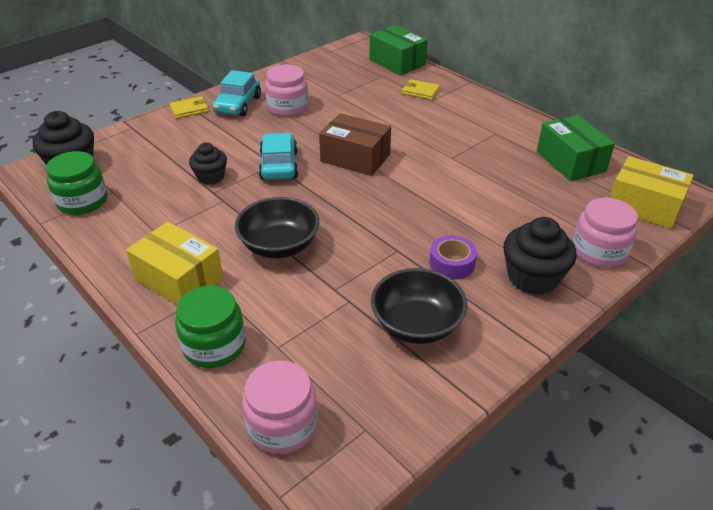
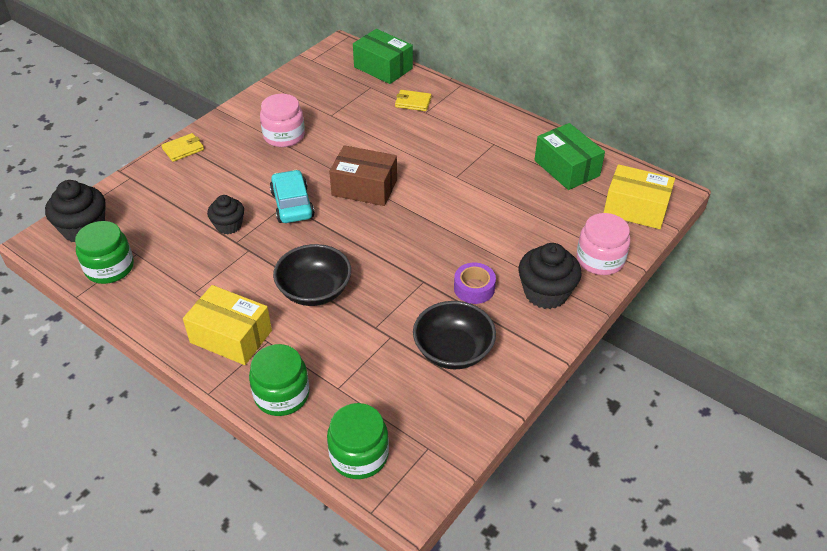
camera: 10 degrees left, 5 degrees up
turquoise car [213,70,261,116] -> none
pink jar [242,360,318,454] -> green jar [327,403,389,479]

